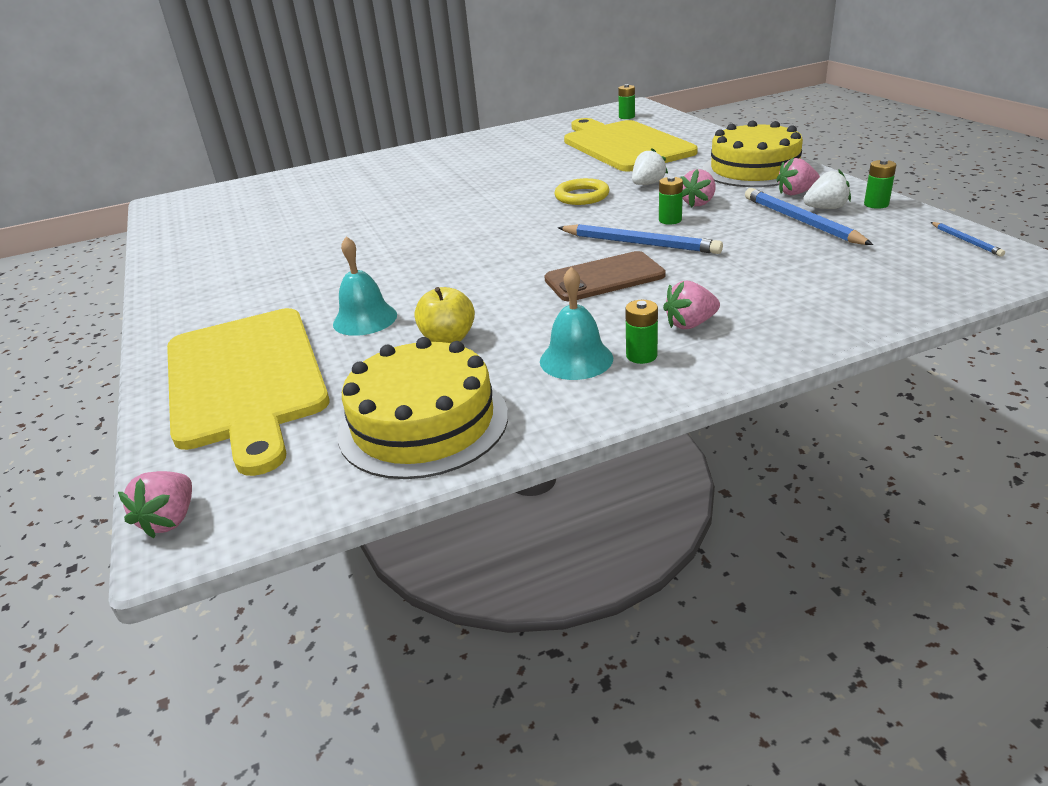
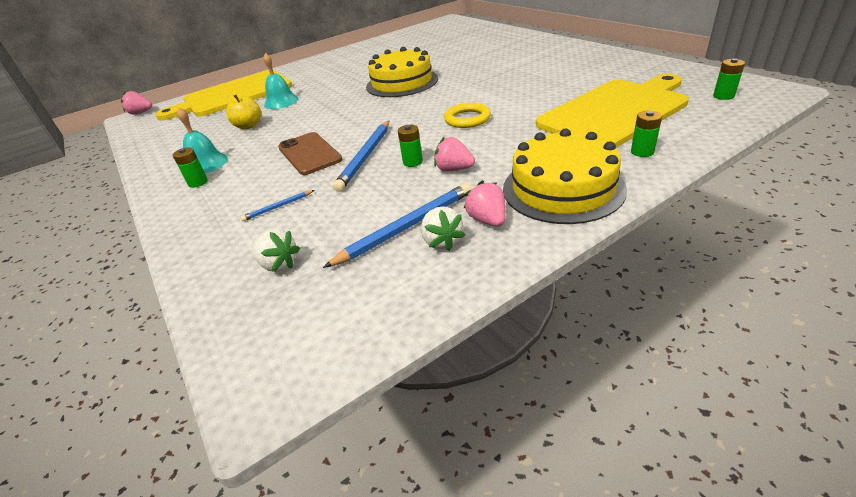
camera: 80 degrees right, 5 degrees up
yellow cake [338,337,508,479] -> yellow cake moved to [366,47,438,97]
white strawberry [632,148,668,185] -> white strawberry moved to [252,229,300,272]
pink strawberry [663,281,720,329] -> none
green battery [864,159,896,209] -> green battery moved to [631,111,662,157]
blue pencil [931,222,1005,257] -> blue pencil moved to [241,190,315,221]

